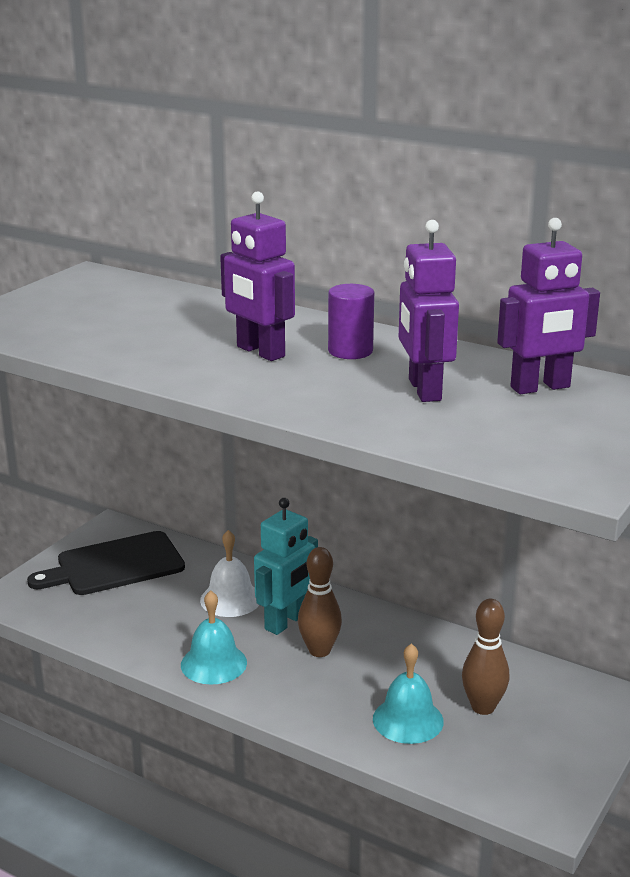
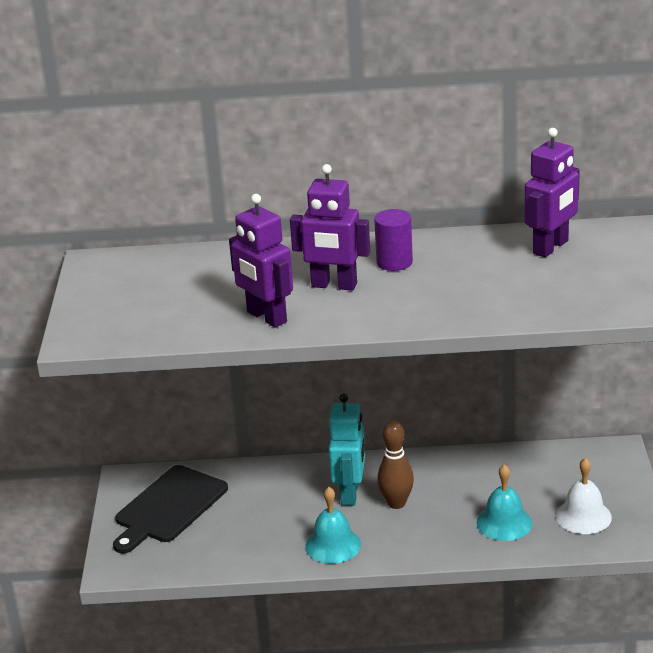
camera: 30 degrees left, 5 degrees up
white bell [200,530,259,617] -> white bell moved to [556,458,612,534]
purple robot [399,220,459,402] -> purple robot moved to [229,194,293,328]
brown bowling pin [462,599,509,715] -> none

